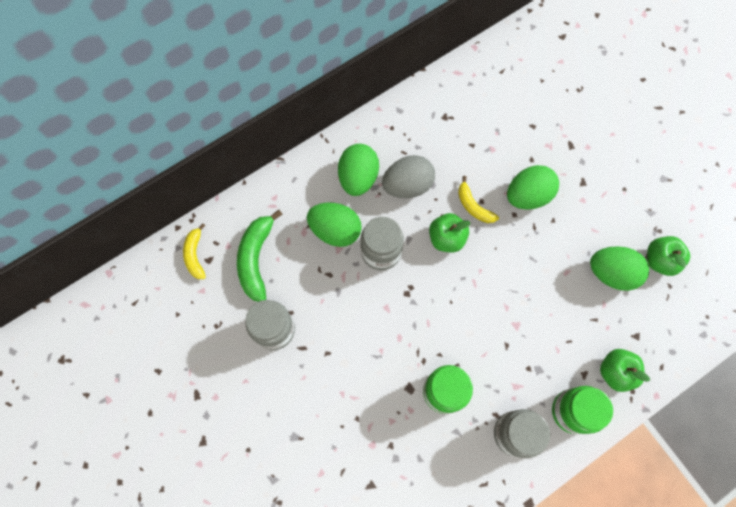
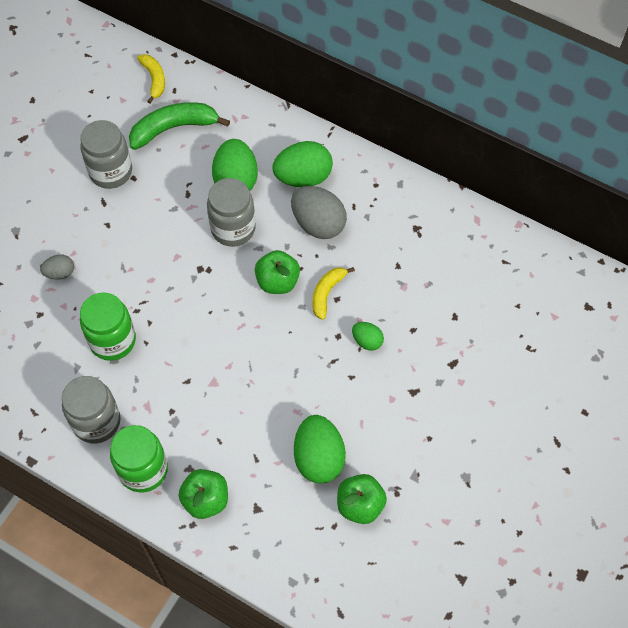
camera: 65 degrees right, 10 degrees down
yellow banana [183,223,206,279] -> yellow banana turned 105 degrees clockwise [137,54,165,104]
green egg [507,165,559,210] -> green egg [352,322,384,351], size x0.53
none -> grey egg [40,254,74,280]

